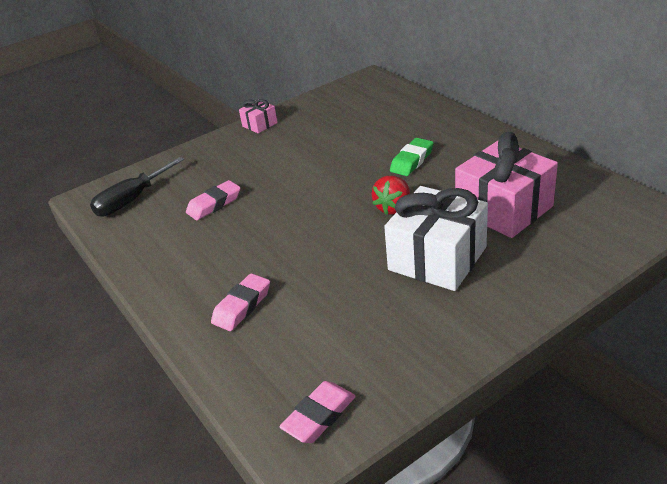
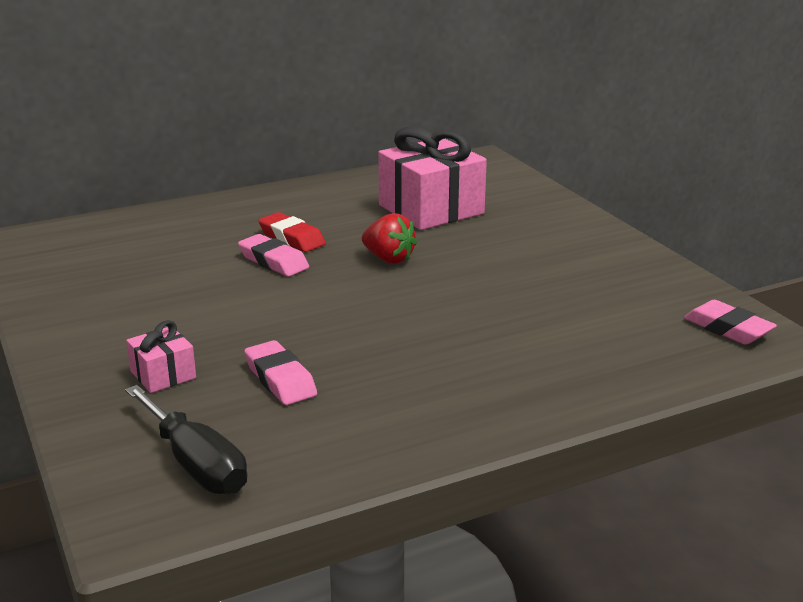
camera: 85 degrees left, 10 degrees down
pink eraser [211,273,270,331] -> pink eraser moved to [238,234,309,277]
pink gift [239,99,278,133] -> pink gift moved to [126,320,196,393]
white gift [384,186,488,291] -> none
green eraser [390,138,434,176] -> red eraser [258,212,326,252]

